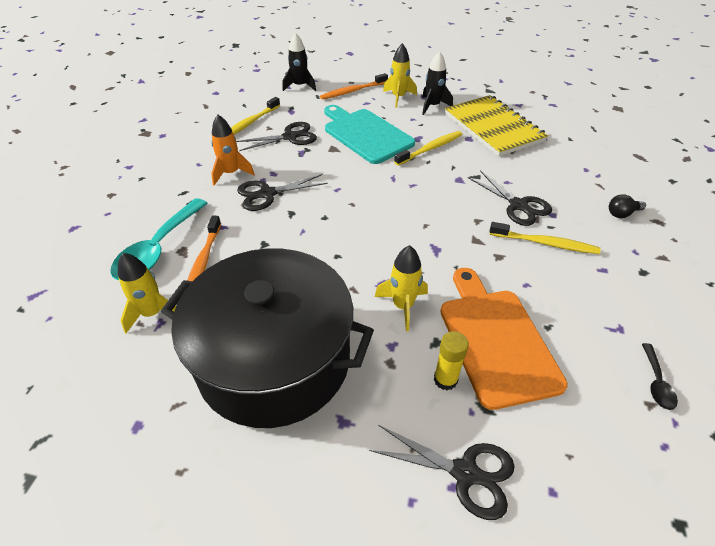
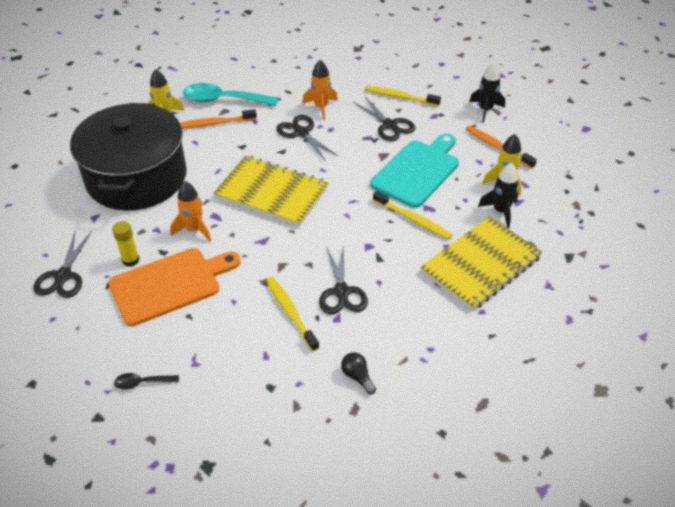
camera: 75 degrees right, 0 degrees up
yellow rocket [375,245,428,331] -> orange rocket [170,181,211,241]
black scissors [468,170,552,226] -> black scissors turned 45 degrees counterclockwise [319,244,368,314]
yellow toothbrush [489,222,601,254] -> yellow toothbrush turned 150 degrees clockwise [266,277,319,351]
none -> yellow notebook [213,156,329,227]

